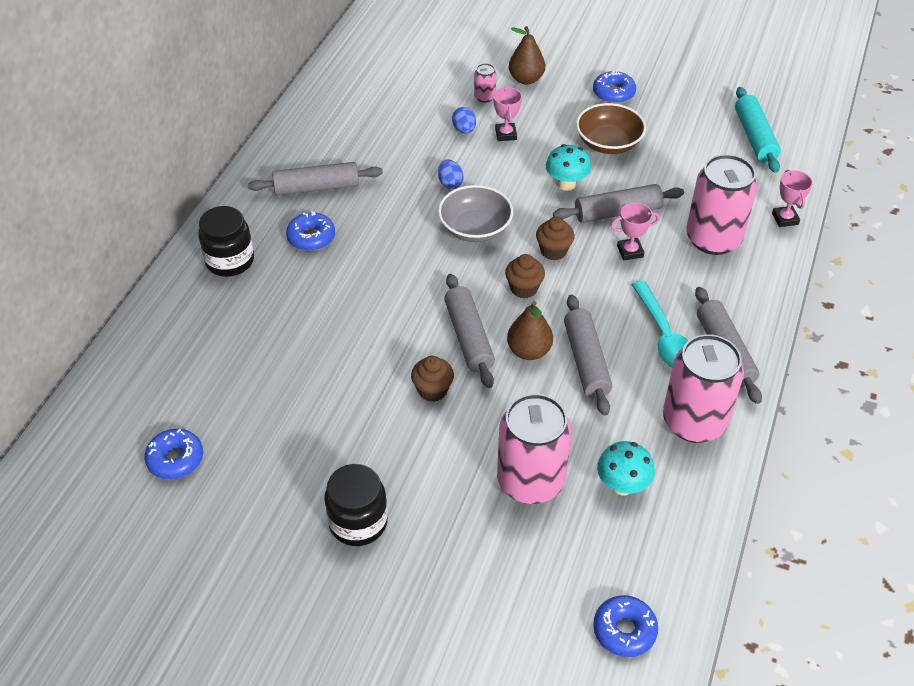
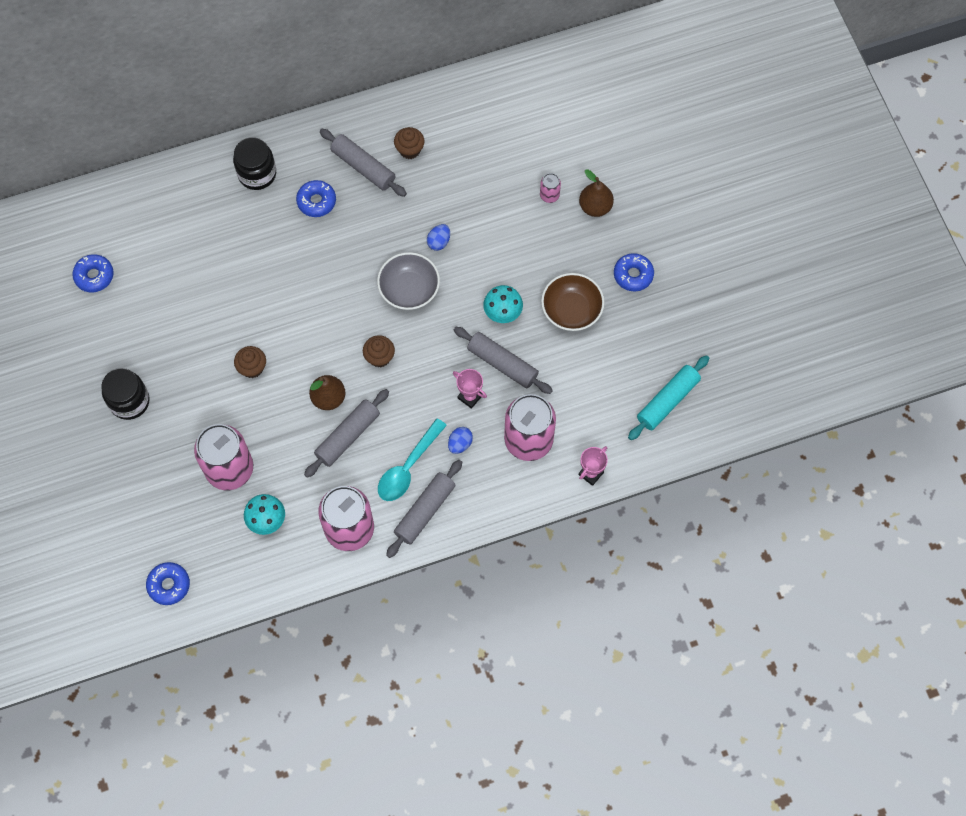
camera: 50 degrees right, 20 degrees up
grey rolling pin [444,274,495,388] -> none
blue egg [452,107,476,133] -> blue egg moved to [448,427,473,454]
pink trophy [493,87,522,141] -> none
brown cupcake [536,217,575,260] -> brown cupcake moved to [394,127,425,159]

